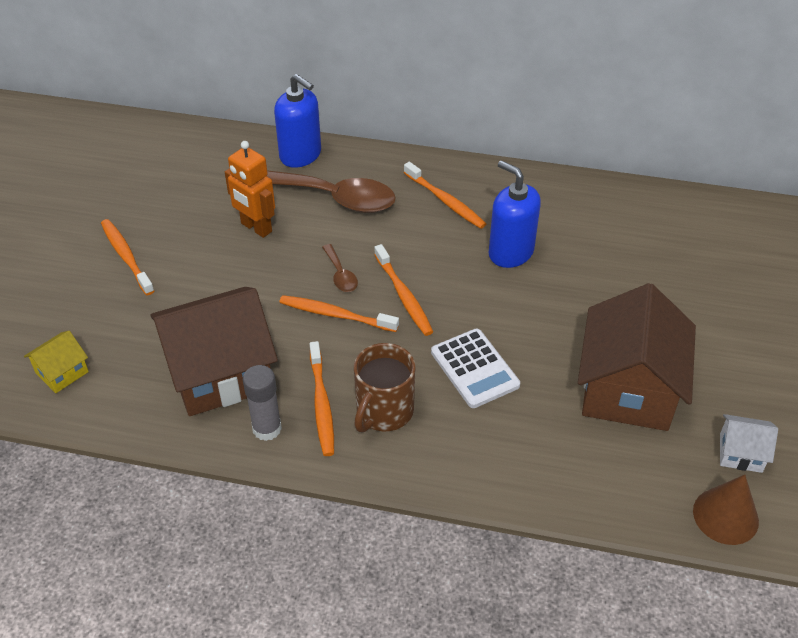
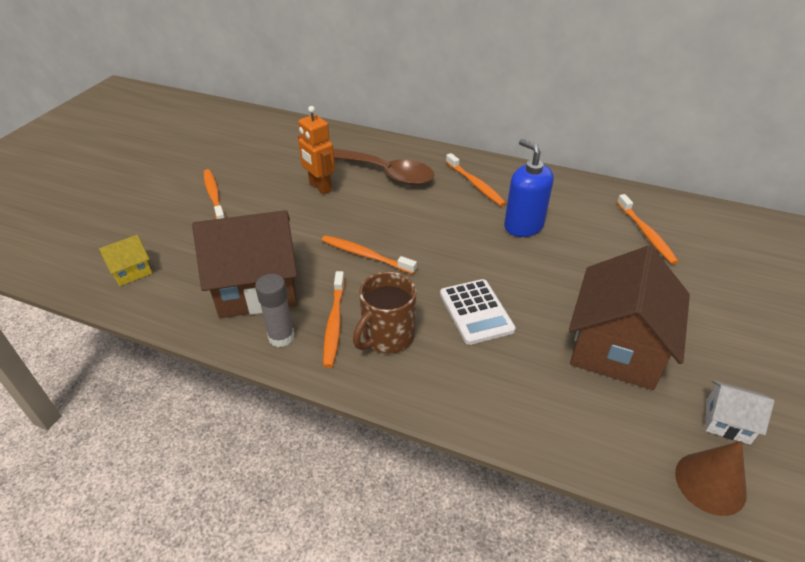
camera: 10 degrees right, 5 degrees down
blue soap dispenser [274,74,321,168] -> none
brown spoon [322,244,358,292] -> none
orange toothbrush [374,244,433,336] -> orange toothbrush moved to [617,194,679,264]

